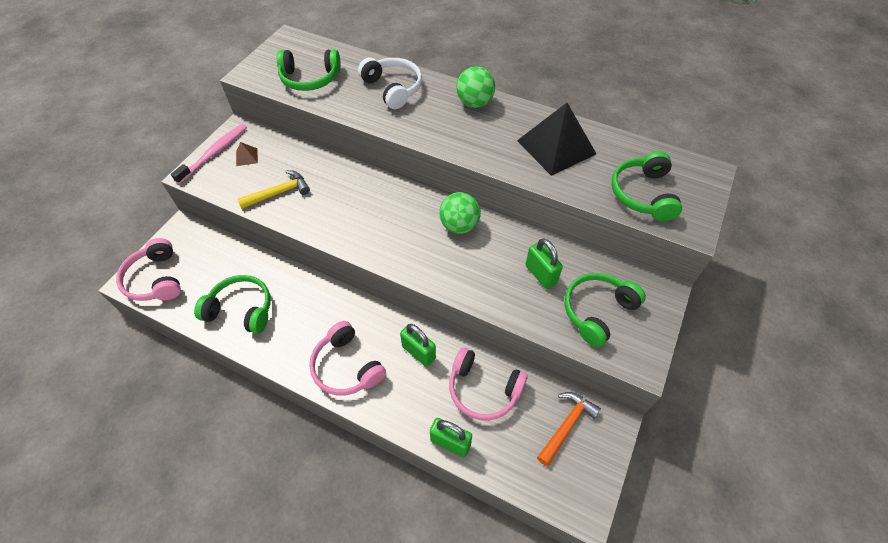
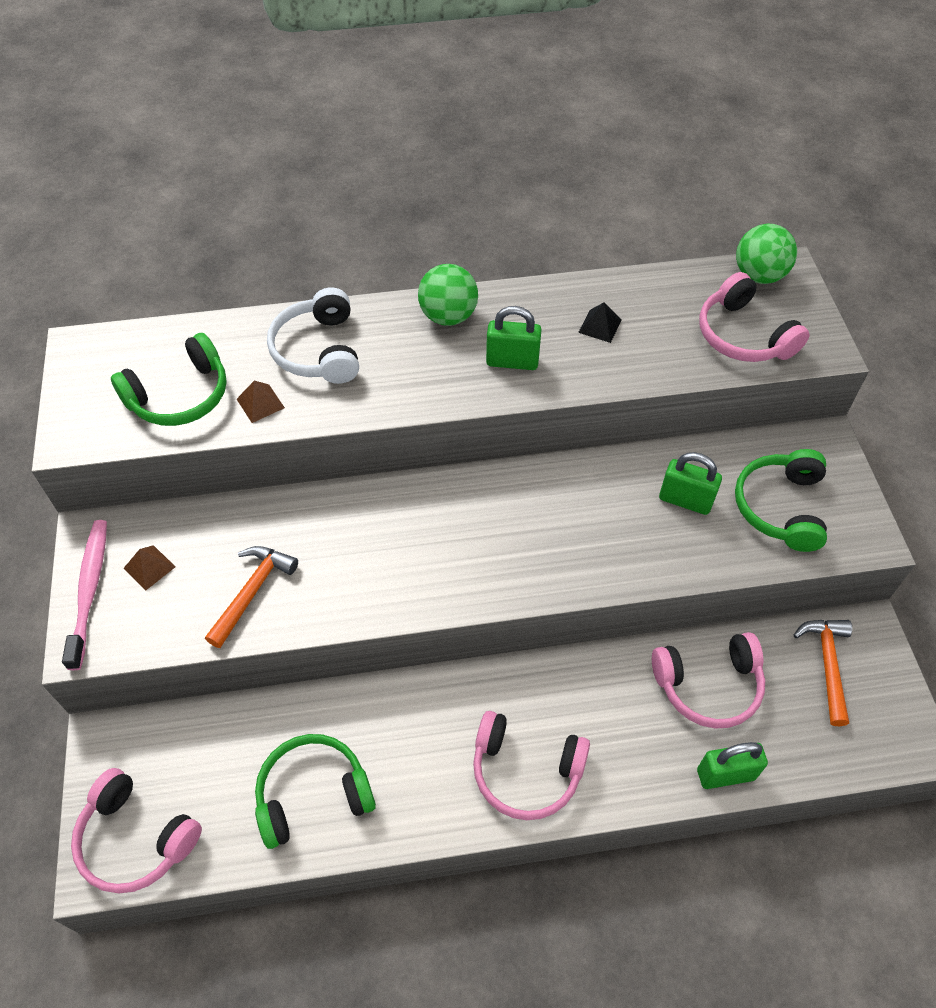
camera: 35 degrees left, 0 degrees up
yellow hammer [237,170,310,209] -> orange hammer [205,546,298,648]
white headphones [358,57,422,109] -> white headphones turned 120 degrees counterclockwise [267,287,359,384]
green padlock [400,324,436,367] -> green padlock moved to [486,306,542,370]
green ball [439,192,481,234] -> green ball moved to [736,224,797,284]
black pyramid [517,103,596,176] -> black pyramid [578,302,622,343], size x0.41
green headphones [612,151,682,221] -> pink headphones [699,272,809,362]
none -> brown pyramid [237,381,285,423]

